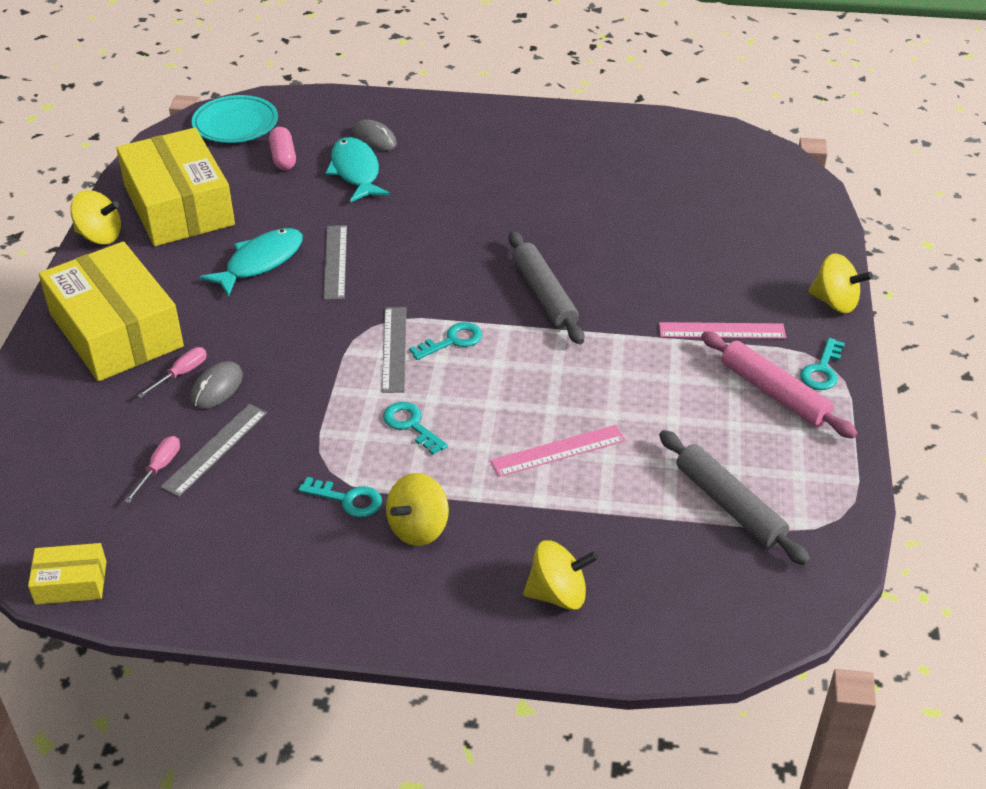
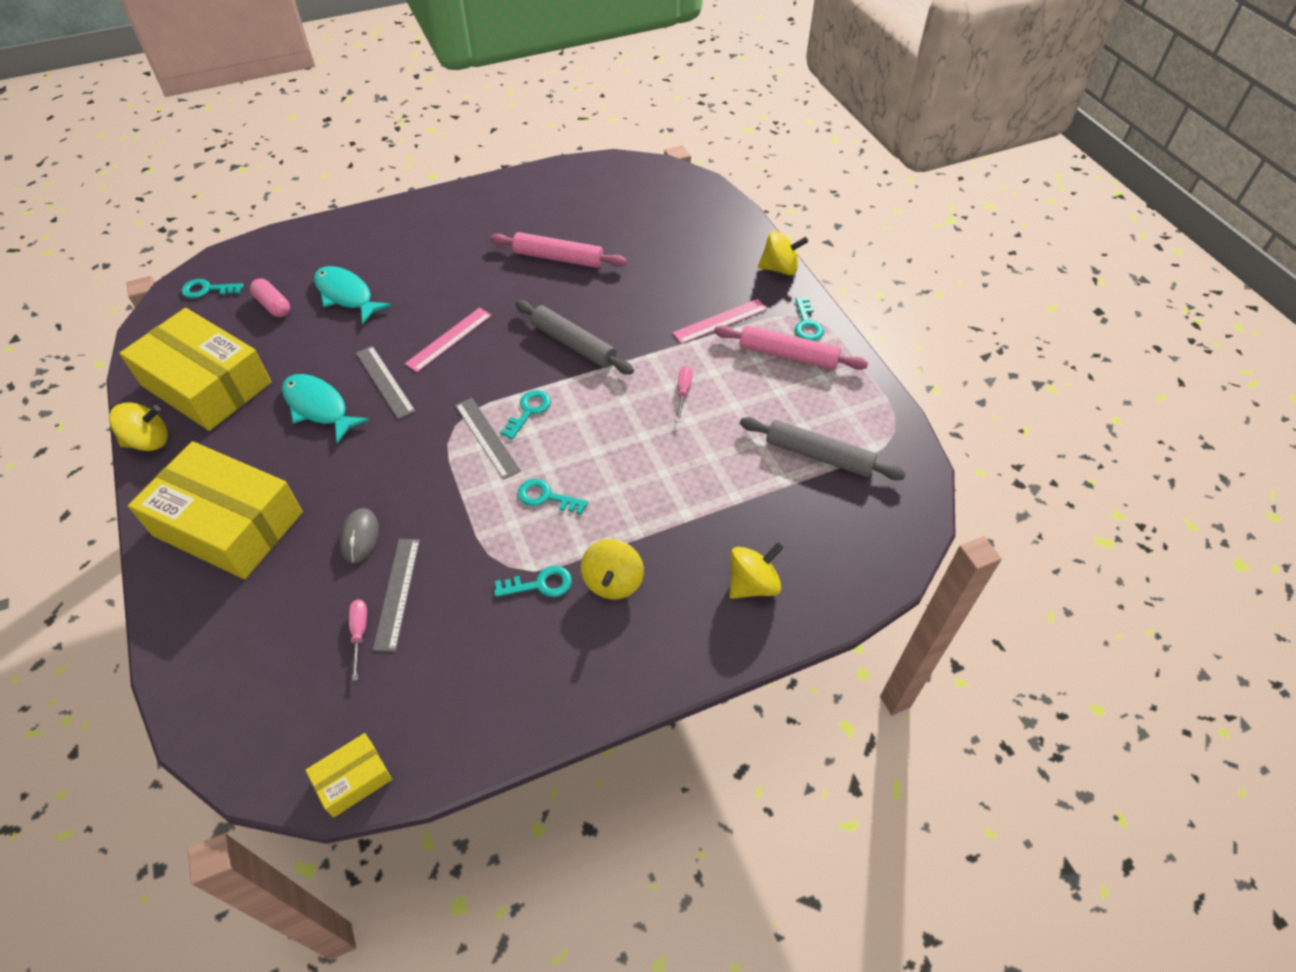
camera: 30 degrees left, 10 degrees up
pink screwdriver [137,347,207,398] -> pink screwdriver moved to [676,366,693,422]
turquoise plate [192,95,278,143] -> turquoise key [182,279,244,299]
turquoise fish [199,228,303,297] -> turquoise fish turned 60 degrees counterclockwise [282,374,370,444]
grey mouse [352,119,397,151] -> none
pink ruler [490,425,625,477] -> pink ruler moved to [405,308,492,372]
none -> pink rolling pin [490,232,627,268]

